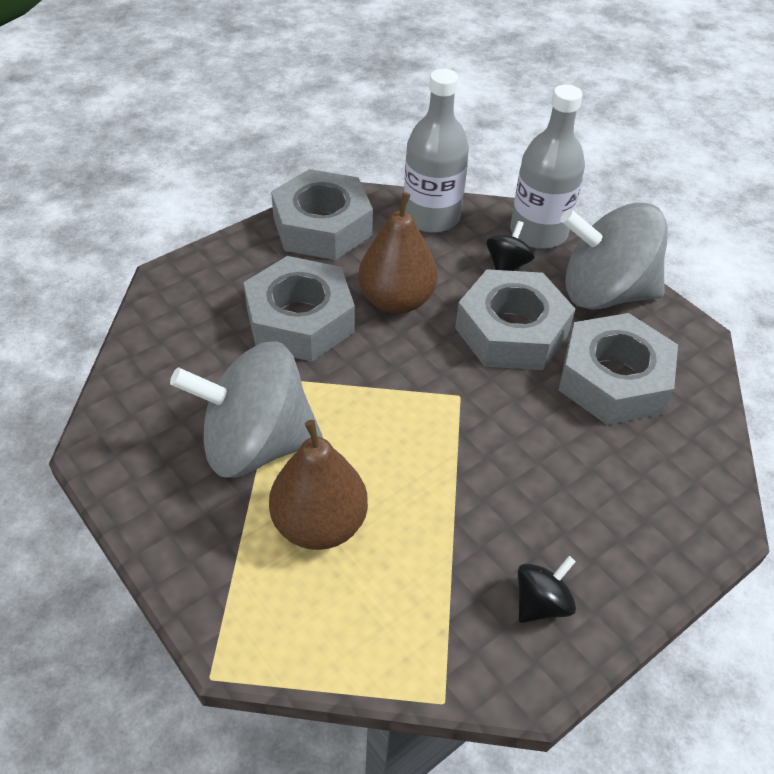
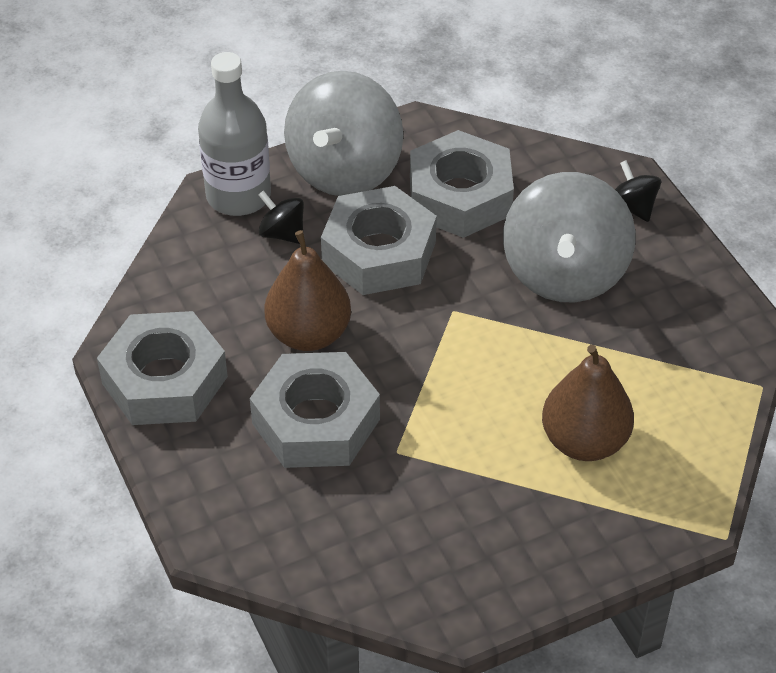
camera: 75 degrees left, 0 degrees up
grey spinning top [170,341,323,478] -> grey spinning top moved to [503,172,636,303]
grey bottle [404,69,469,233] -> none
black spinning top [518,556,576,623] -> black spinning top moved to [615,160,661,222]

